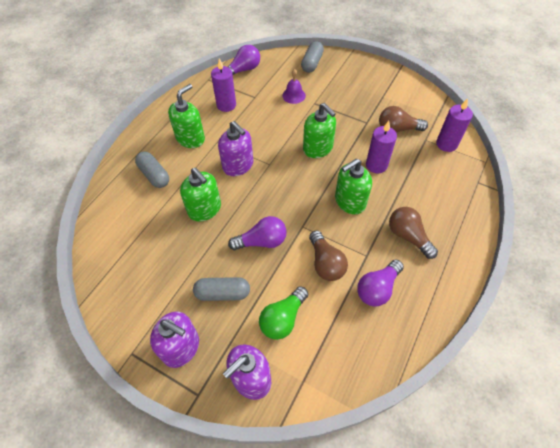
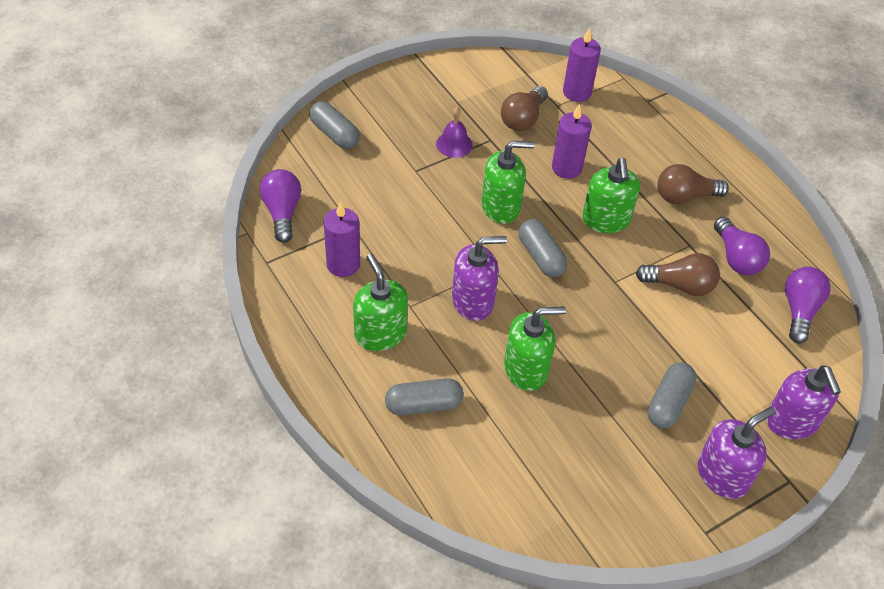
camera: 65 degrees left, 5 degrees down
purple light bulb [228,216,287,250] -> purple light bulb moved to [785,267,831,343]
green light bulb [259,286,308,340] -> none
purple bell [282,69,306,104] -> purple bell moved to [436,107,473,158]
none -> grey capsule [518,219,568,277]

